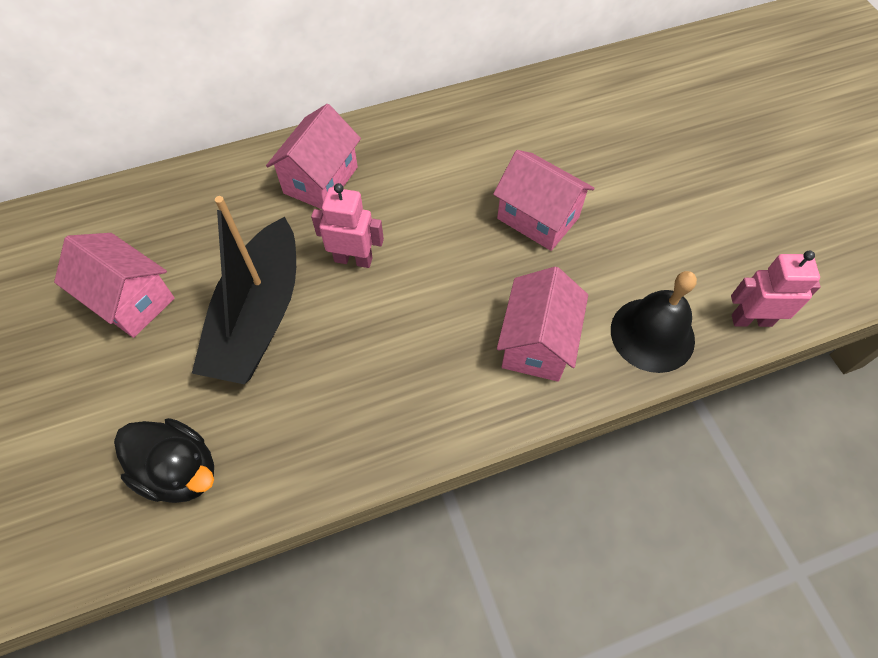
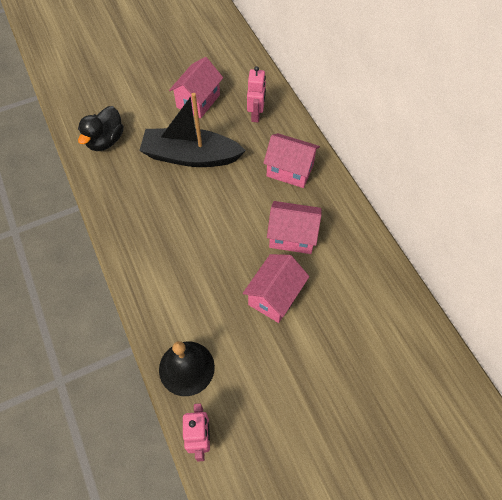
camera: 85 degrees right, 0 degrees up
pink robot [311,183,384,268] -> pink robot moved to [247,66,266,122]
pink house [497,266,588,382] -> pink house moved to [267,201,321,254]

